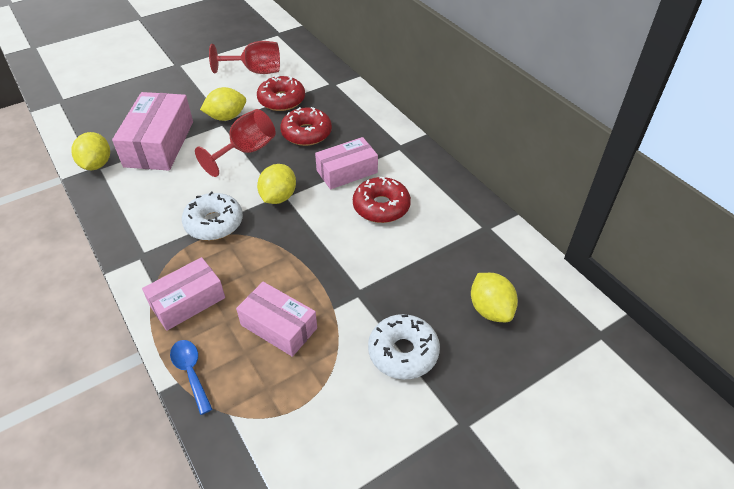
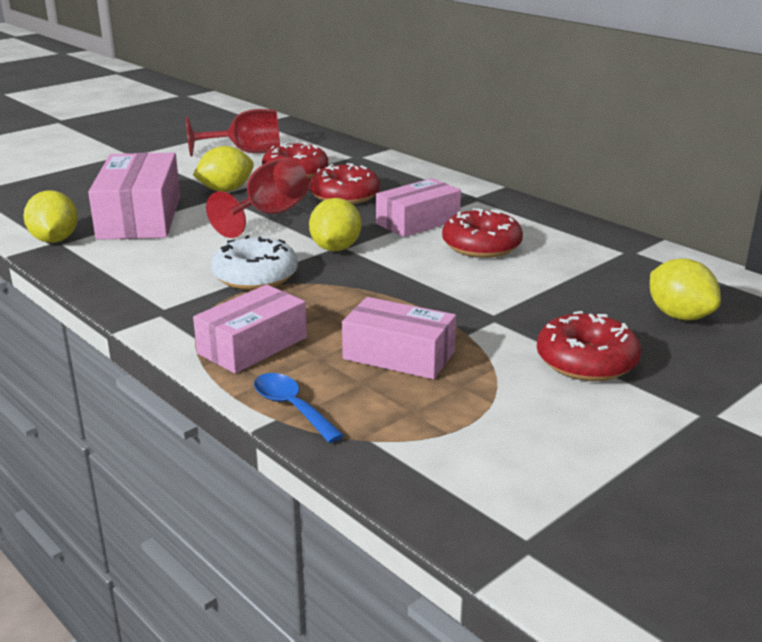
camera: 10 degrees left, 20 degrees down
white donut [368,314,440,379] -> red donut [537,311,641,381]

